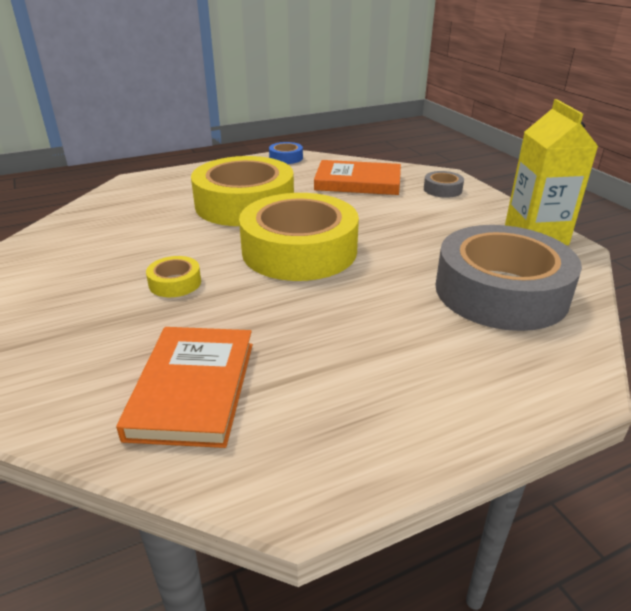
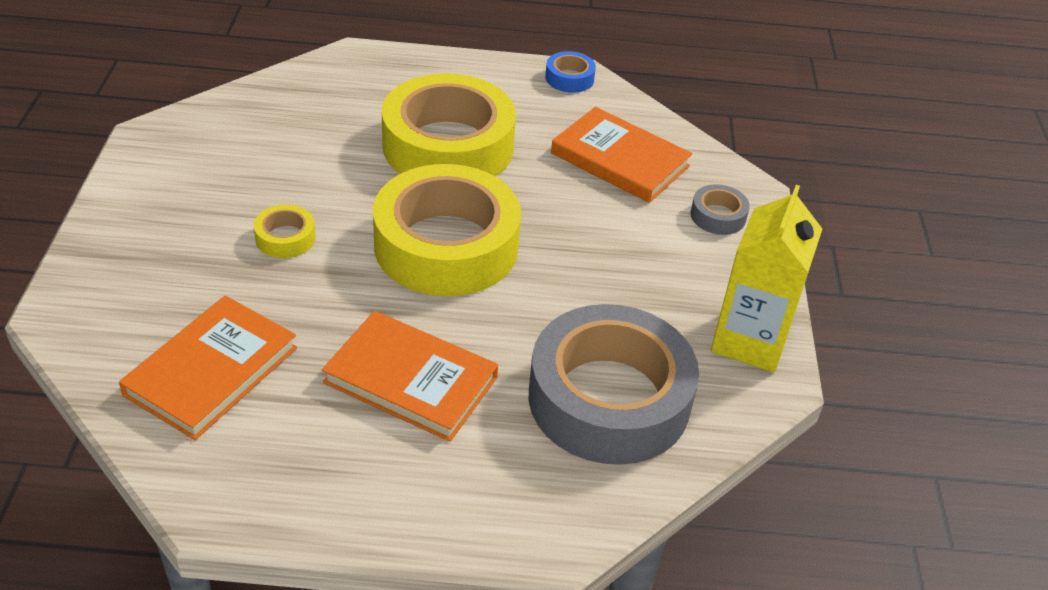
camera: 25 degrees right, 10 degrees up
none -> orange book [322,311,498,442]

